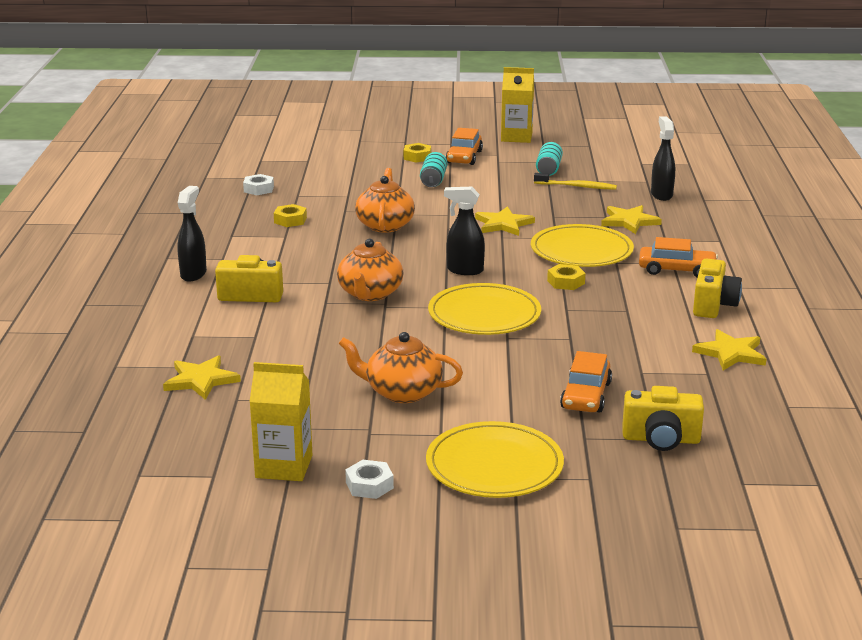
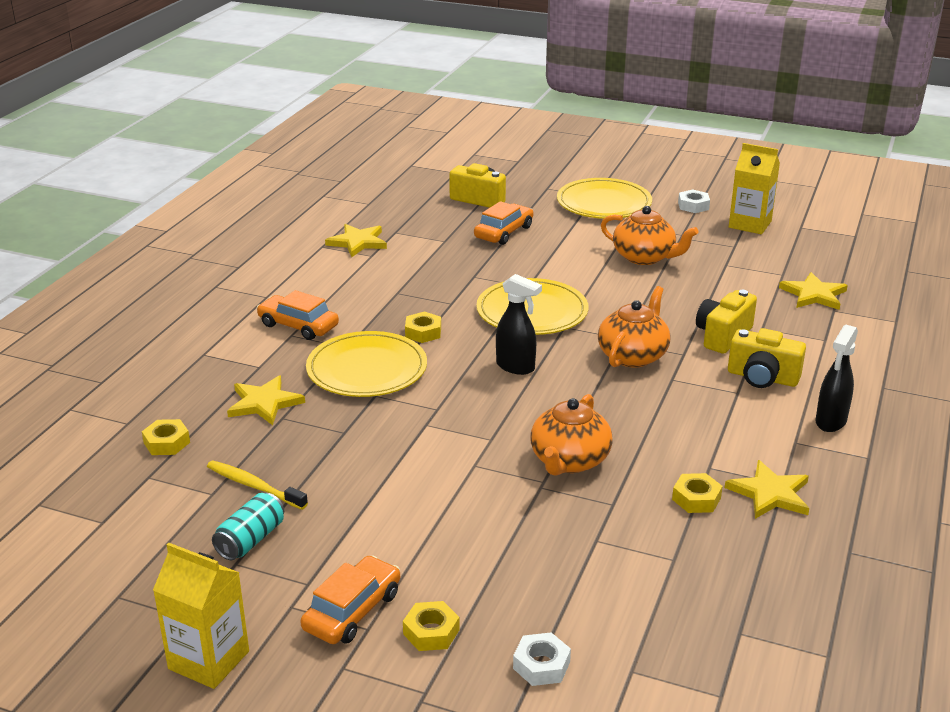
camera: 160 degrees left, 5 degrees up
white nut [243,174,274,195] -> white nut moved to [513,632,571,686]
turquoise can [420,152,447,187] -> none
yellow star [475,206,535,236] -> yellow star moved to [725,460,809,519]
black spray bottle [651,116,675,201] -> yellow nut [142,419,190,455]
yellow camera [693,258,742,318] -> yellow camera moved to [696,290,757,354]

